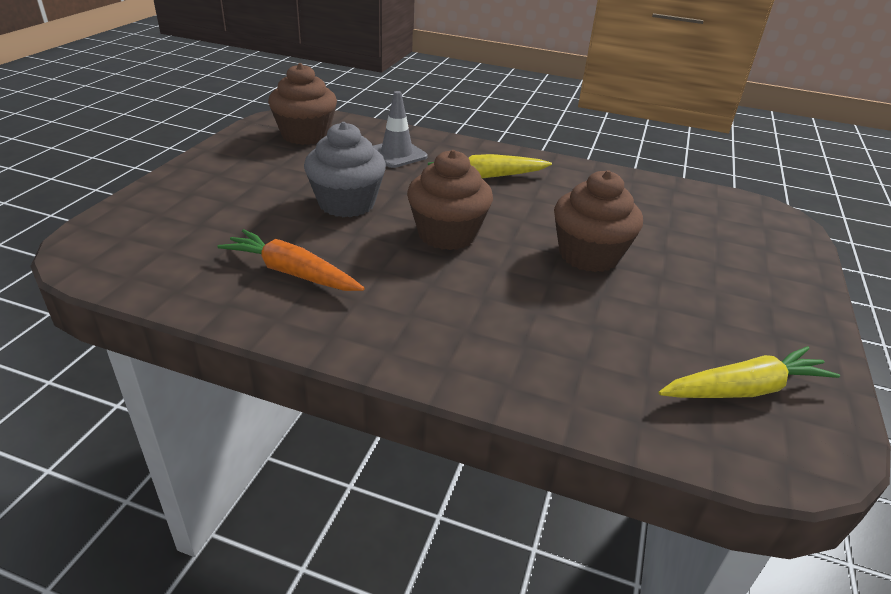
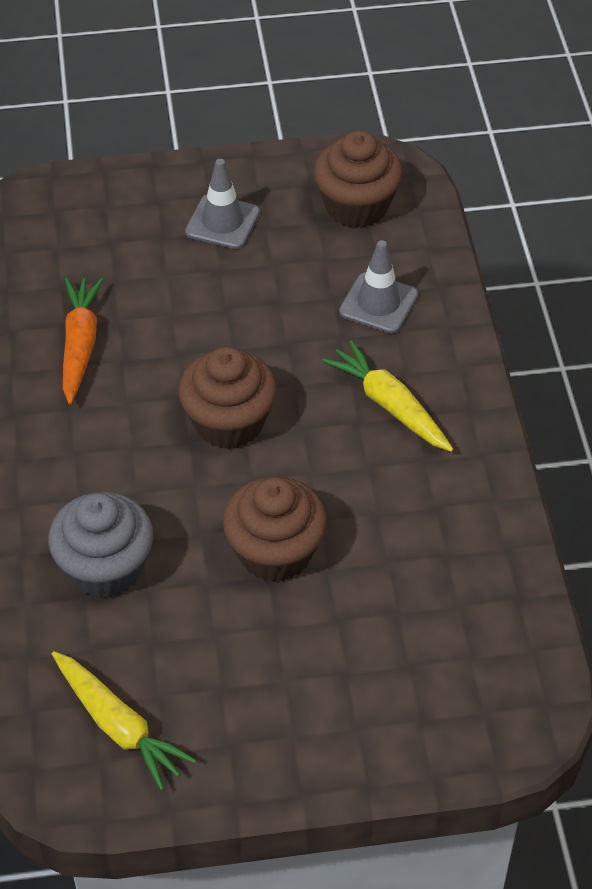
camera: 65 degrees right, 15 degrees up
grey cupcake [304,122,386,217] -> grey cupcake moved to [48,492,153,599]
none -> grey traffic cone [185,159,260,249]

